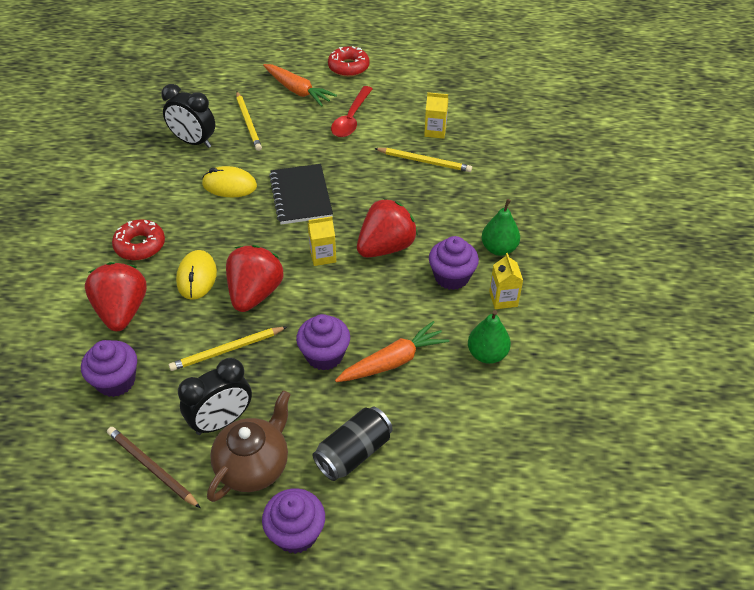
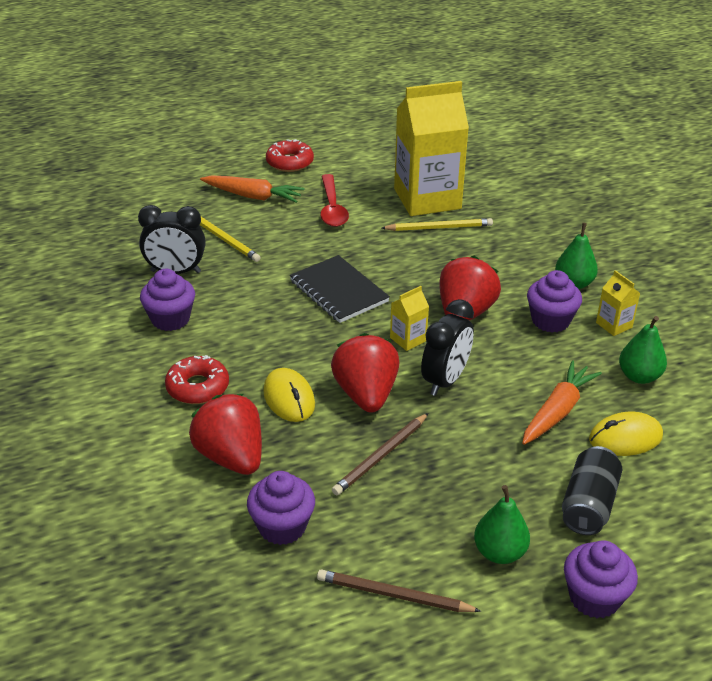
camera: 25 degrees left, 10 degrees down
yellow pencil [169,327,287,371] -> brown pencil [332,413,429,496]
black clock [178,358,252,435] -> black clock moved to [421,299,474,396]
yellow mouse [202,166,257,197] -> yellow mouse moved to [589,412,663,456]
brown teapot [207,390,291,502] -> green pear [474,485,530,564]
purple cupcake [296,314,350,371] -> purple cupcake moved to [140,269,195,331]
yellow carton [424,92,448,139] -> yellow carton [394,81,469,216], size x2.42

